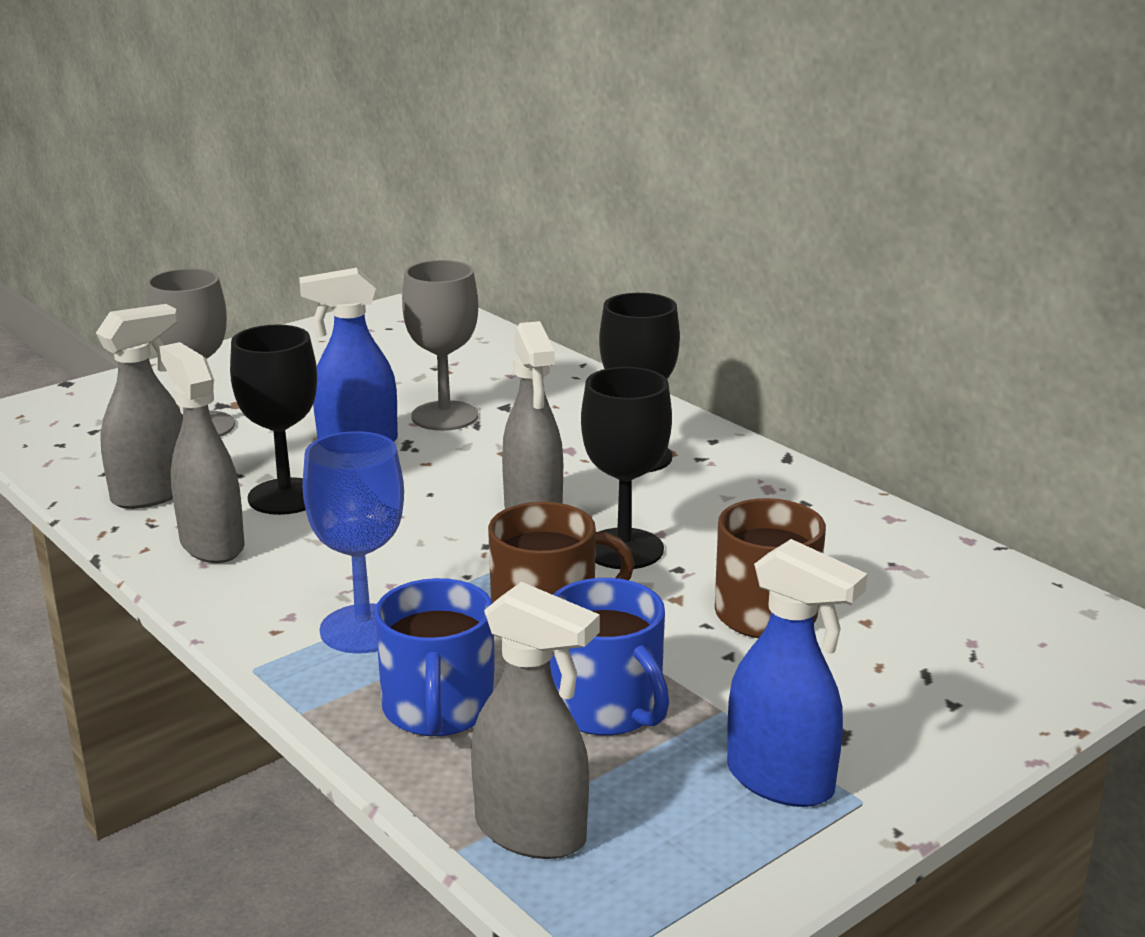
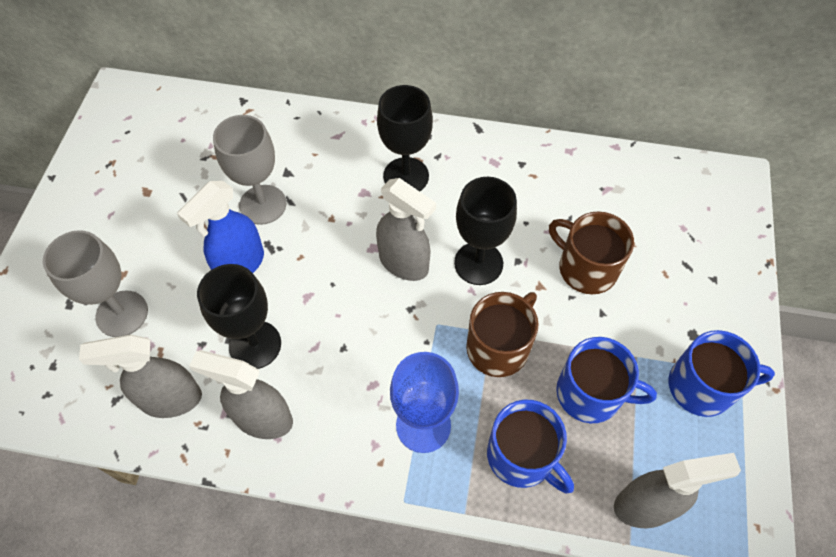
camera: 40 degrees left, 35 degrees up
grey spray bottle [96,304,183,509] -> grey spray bottle turned 105 degrees counterclockwise [79,335,202,418]
blue spray bottle [727,539,867,807] -> blue mug [669,330,775,417]

